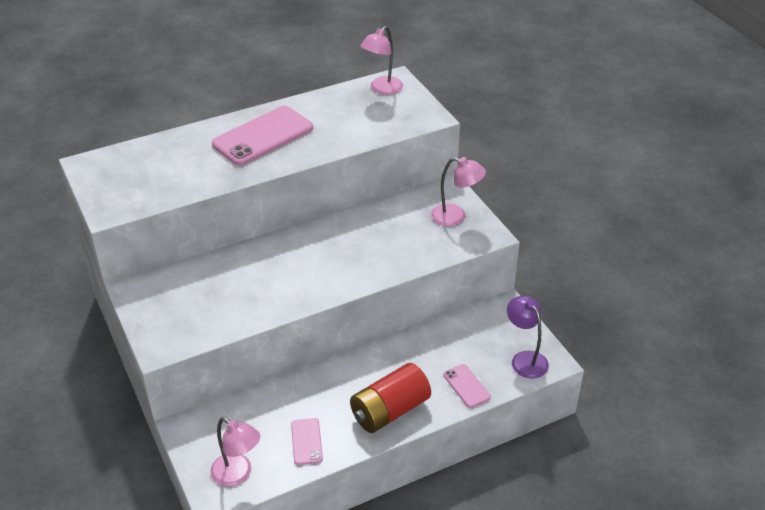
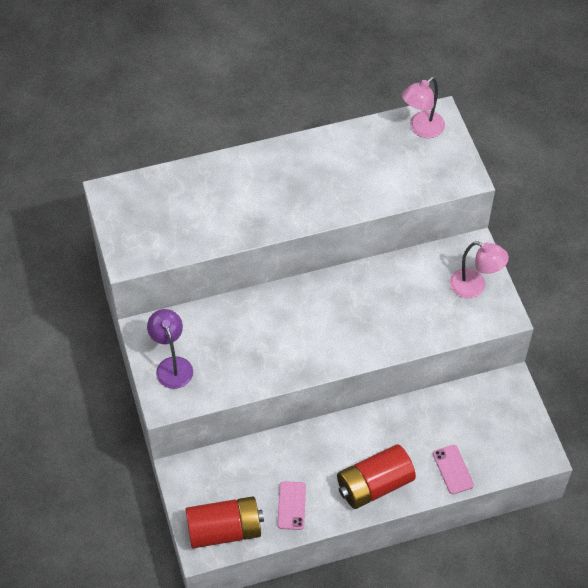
camera: 10 degrees right, 15 degrees up
pink lamp [210,417,260,487] -> red battery [185,496,264,548]
pink phone [212,106,313,166] -> none
purple lamp [507,296,549,379] -> purple lamp moved to [147,309,193,389]

